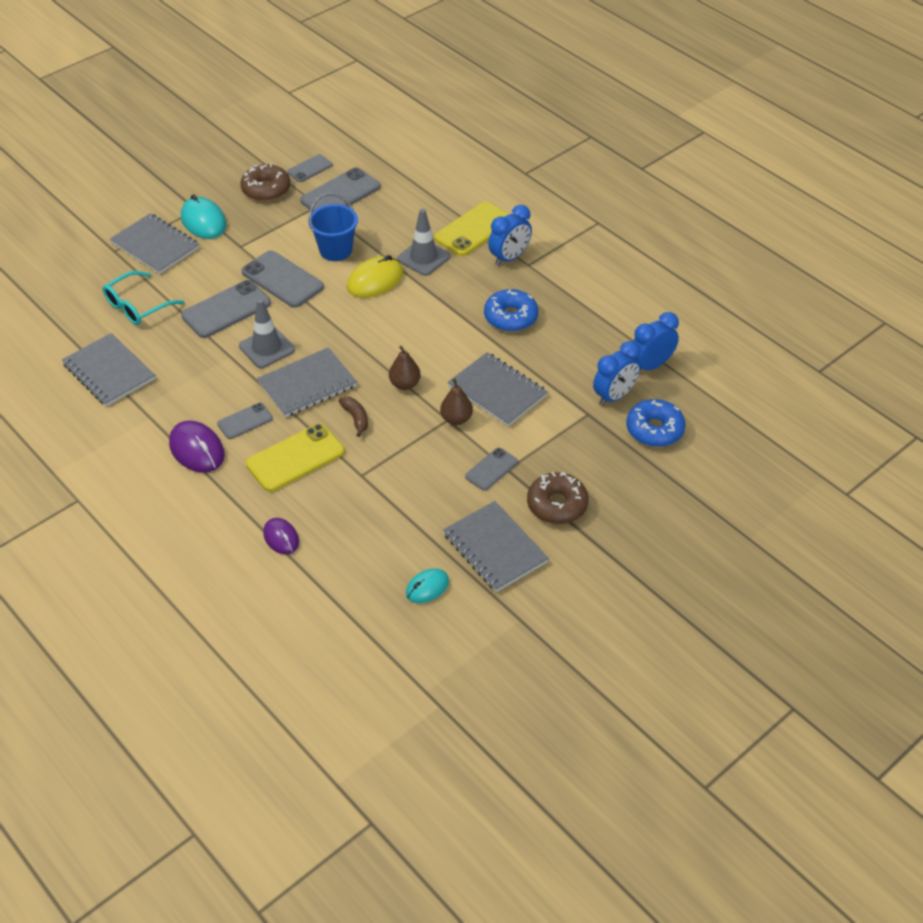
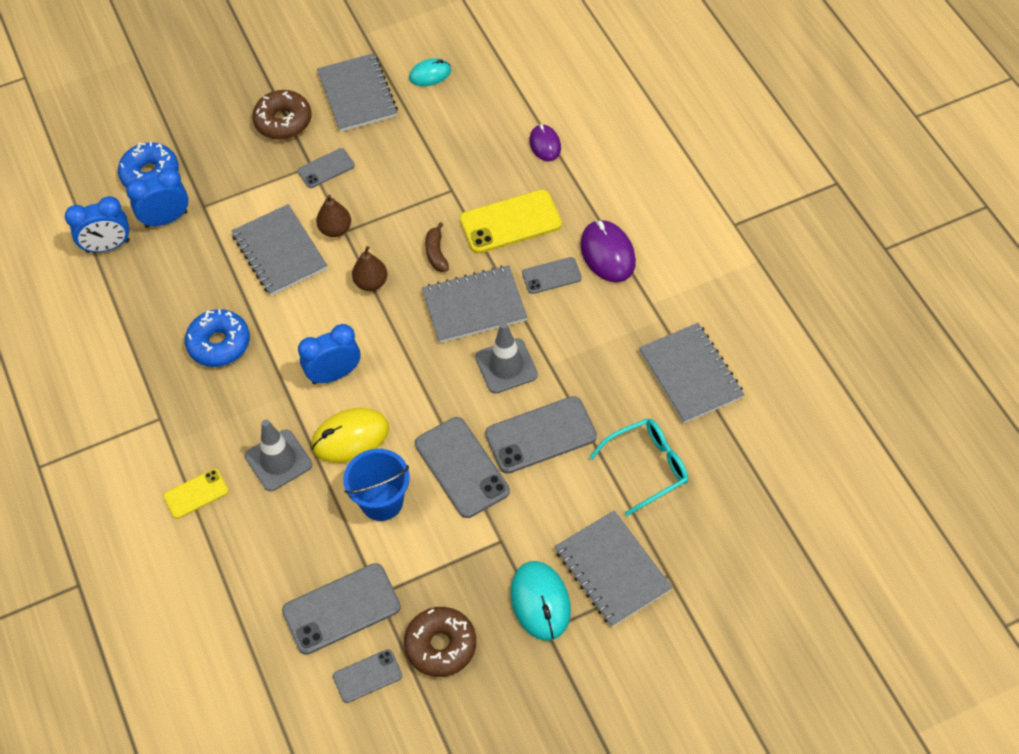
camera: 160 degrees left, 10 degrees up
yellow phone [434,201,509,256] -> yellow phone [163,469,228,519], size x0.57
blue clock [488,205,532,266] -> blue clock moved to [298,324,360,384]

